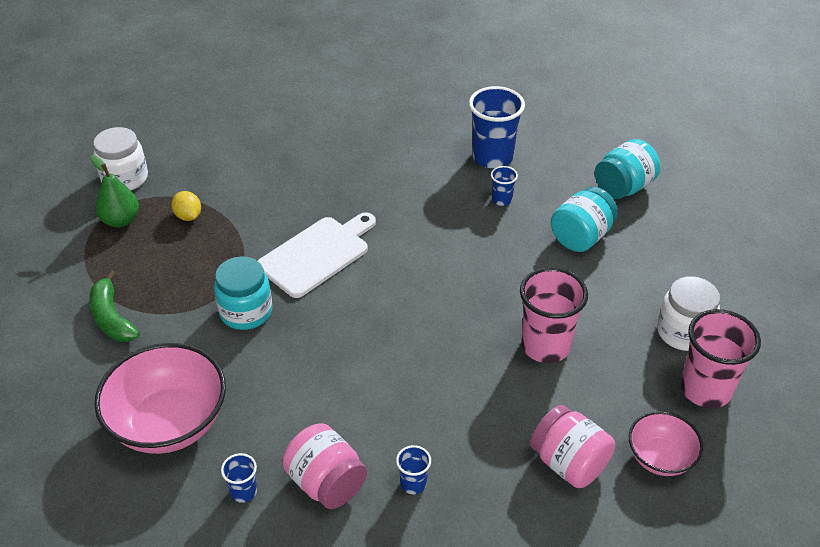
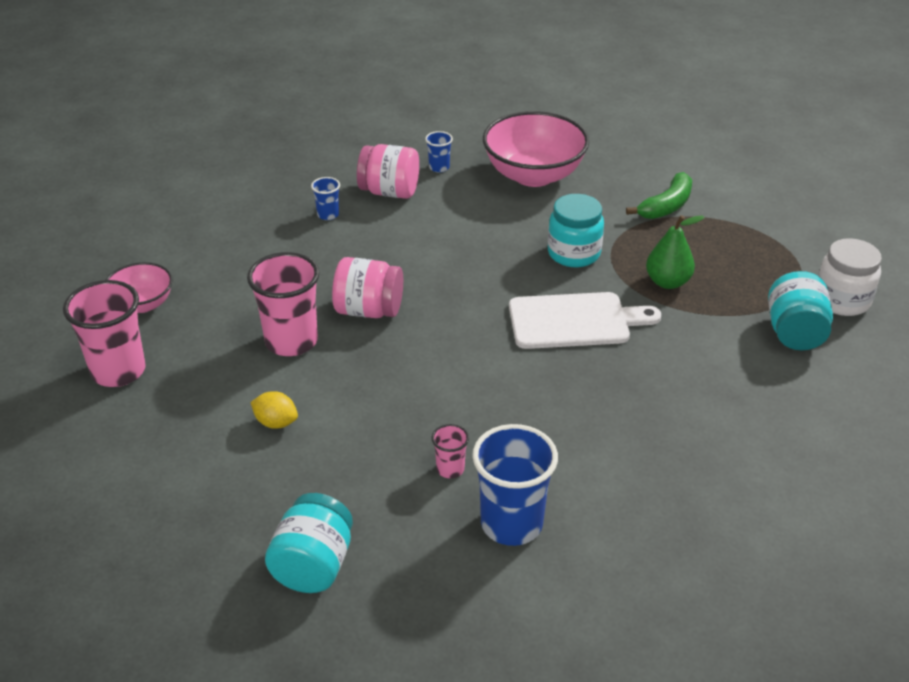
camera: 145 degrees right, 5 degrees down
green banana [89,270,140,342] -> green banana turned 105 degrees clockwise [626,172,692,219]
green pear [90,155,139,228] -> green pear moved to [646,215,704,289]
yellow lemon [172,191,201,221] -> yellow lemon moved to [250,391,298,429]
white cutting board [258,212,376,298] -> white cutting board turned 105 degrees counterclockwise [509,292,661,349]
blue cup [491,166,518,206] -> pink cup [432,424,469,478]
pink jar [530,405,615,488] -> pink jar moved to [332,257,403,318]
turquoise jar [551,187,618,252] -> turquoise jar moved to [768,271,833,350]
white jar [657,276,720,351] -> none

